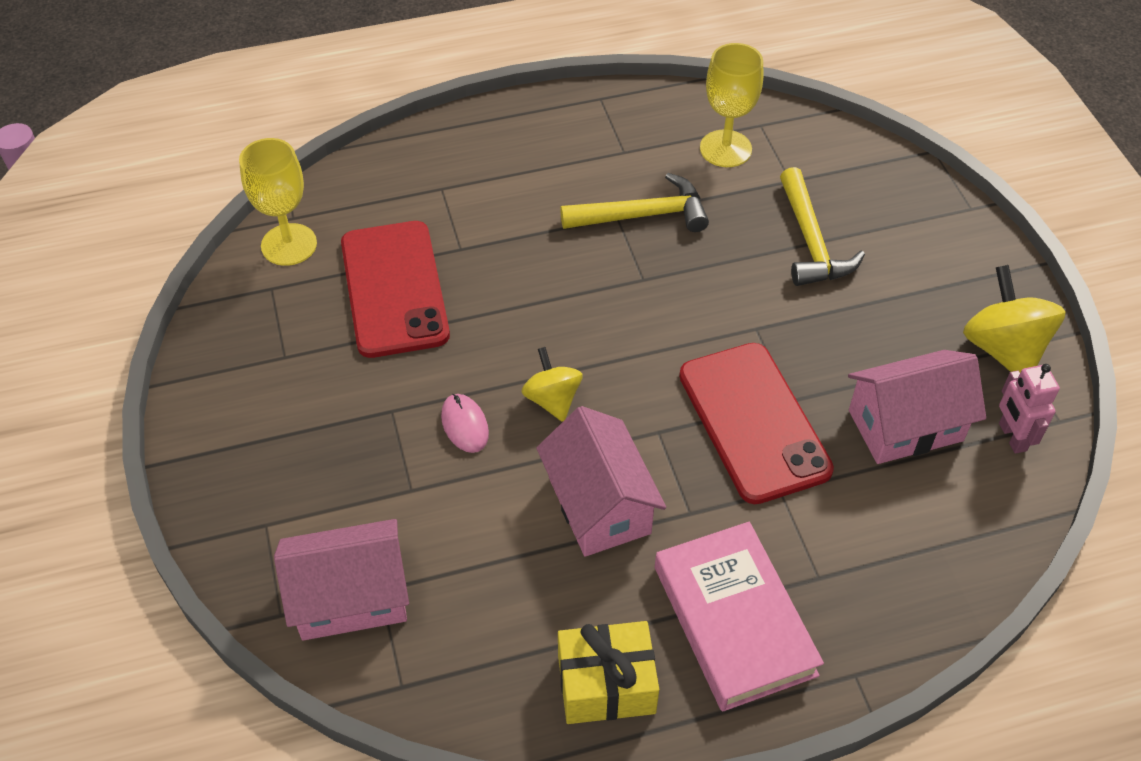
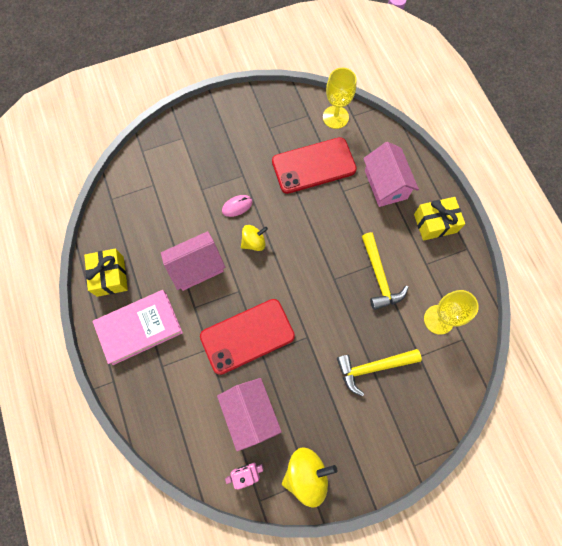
camera: 85 degrees right, 20 degrees up
pink house [274,519,409,641] -> pink house moved to [363,142,419,207]
none -> yellow gift [414,197,465,241]

